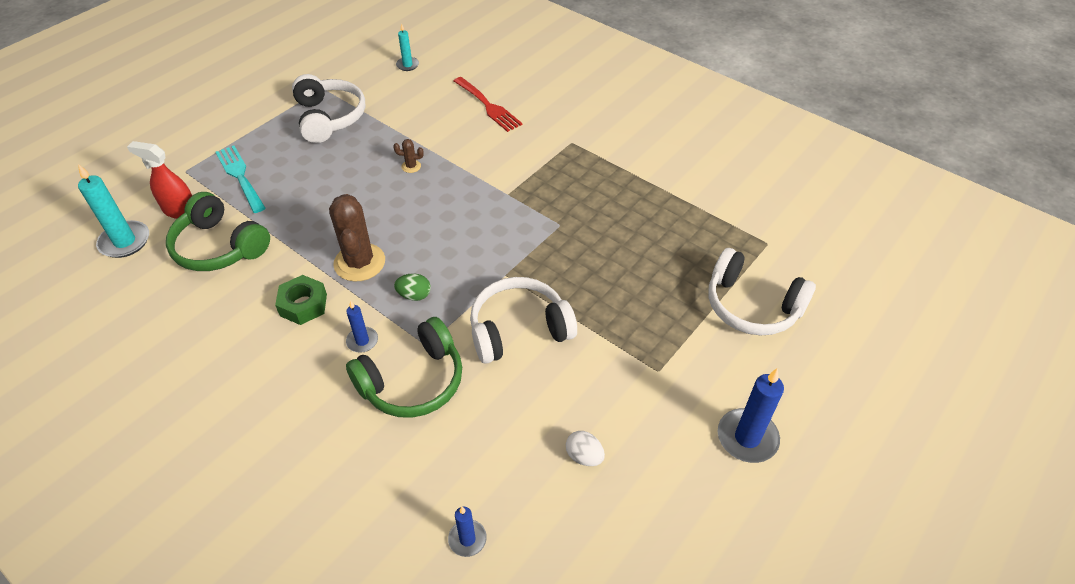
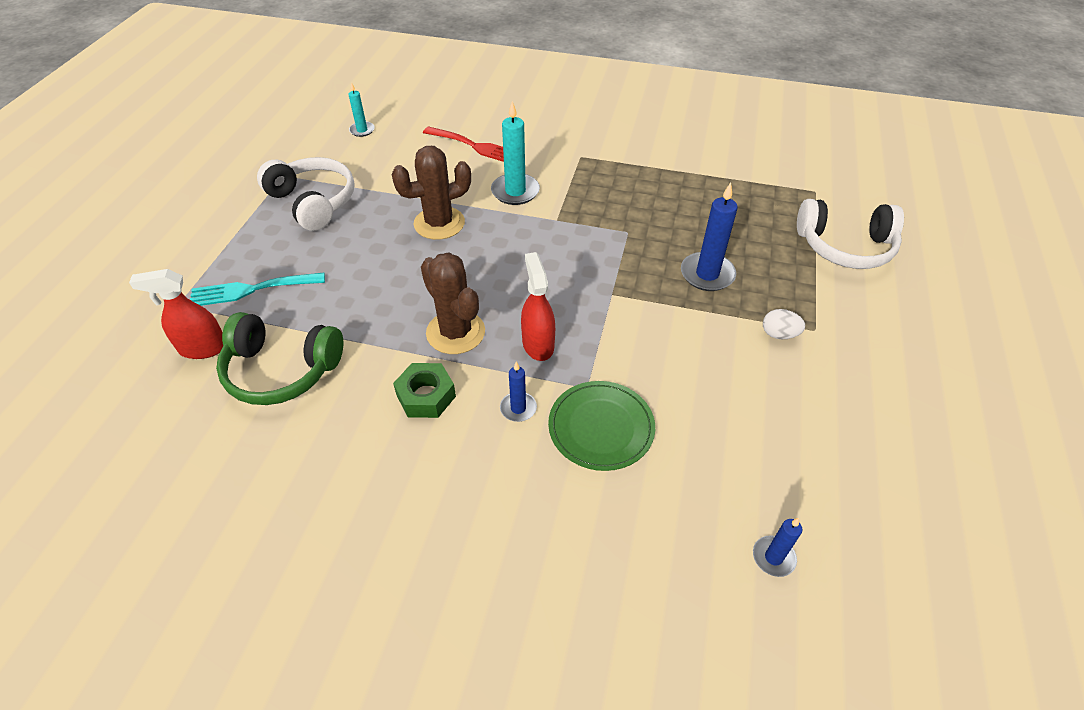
camera: 25 degrees left, 0 degrees up
turquoise candle [78,164,149,258] -> turquoise candle moved to [491,101,540,205]
turquoise fork [216,145,265,213] -> turquoise fork turned 45 degrees counterclockwise [190,273,325,306]
green headphones [346,317,462,418] -> green plate [548,381,655,471]
brown cactus [393,139,424,173] -> brown cactus [392,146,471,240], size x2.33
green egg [394,273,431,301] -> red spray bottle [521,252,555,361]
white headphones [470,277,577,364] -> none
white egg [566,431,605,466] -> white egg moved to [763,309,805,339]
blue candle [718,368,784,463] -> blue candle moved to [681,183,738,291]

